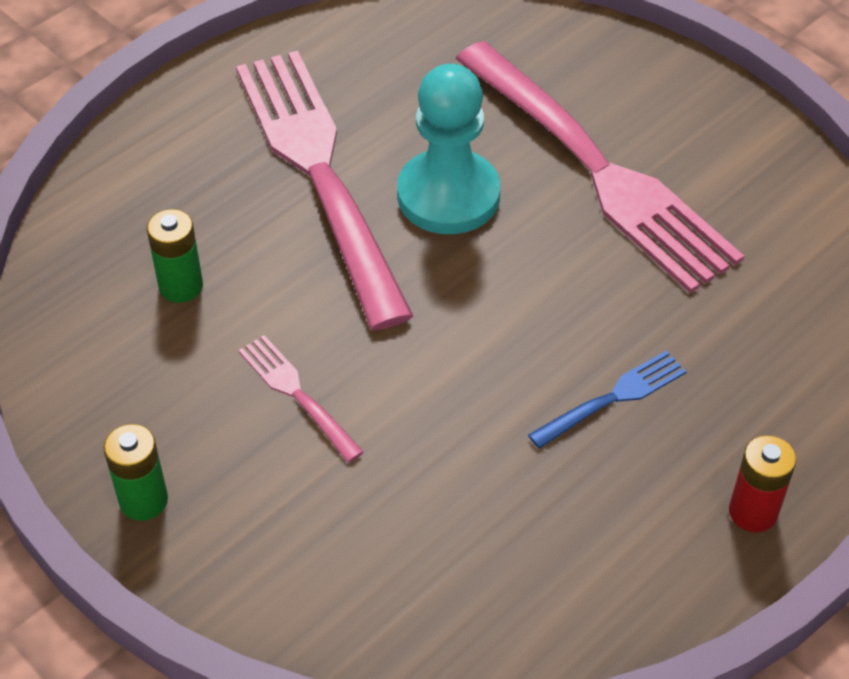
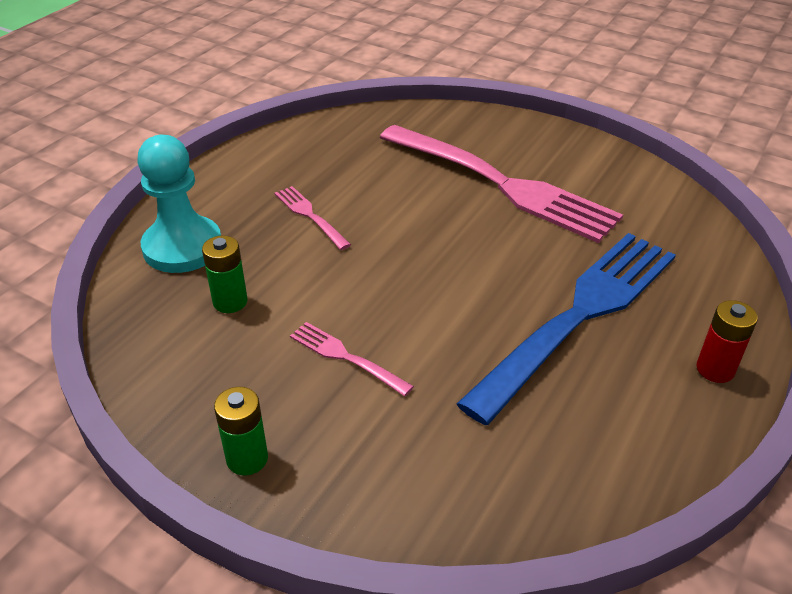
camera: 15 degrees left, 10 degrees down
pink fork [236,51,413,330] -> pink fork [275,186,351,250], size x0.42
turquoise pawn [397,64,500,234] -> turquoise pawn moved to [137,135,221,273]
blue fork [528,350,687,449] -> blue fork [457,233,676,425], size x2.38

